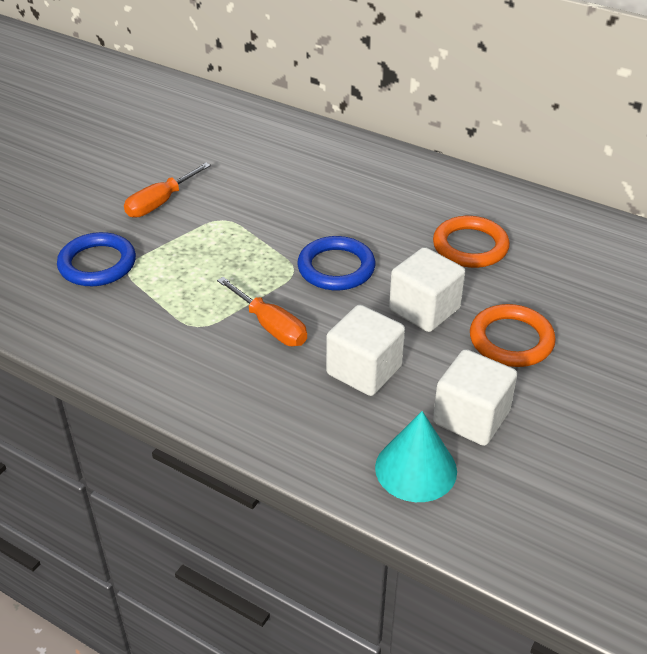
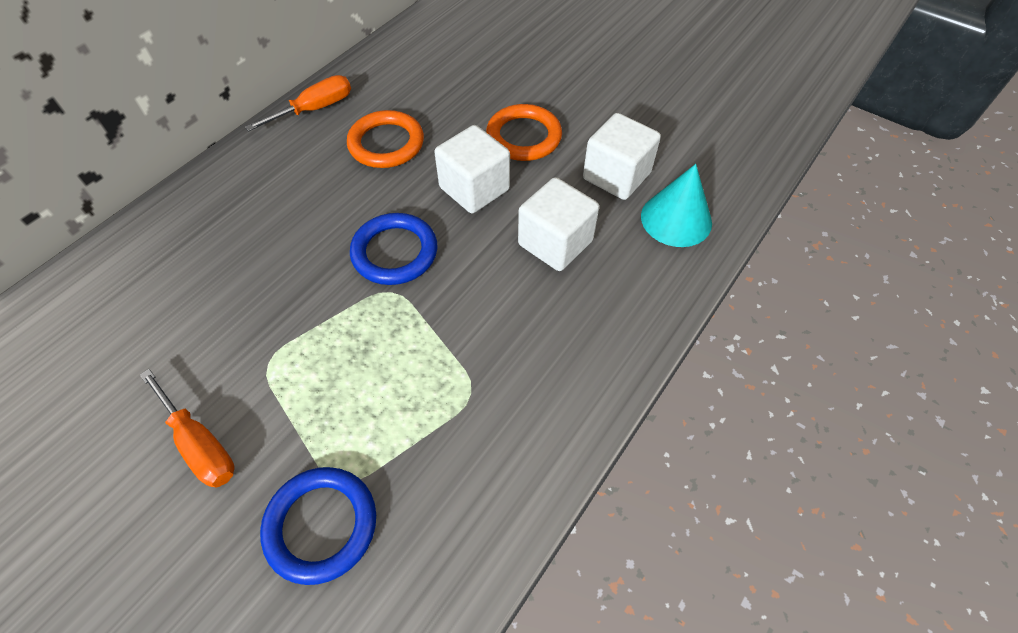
camera: 85 degrees left, 15 degrees up
orange screwdriver [217,277,307,346] -> orange screwdriver moved to [245,75,351,131]

